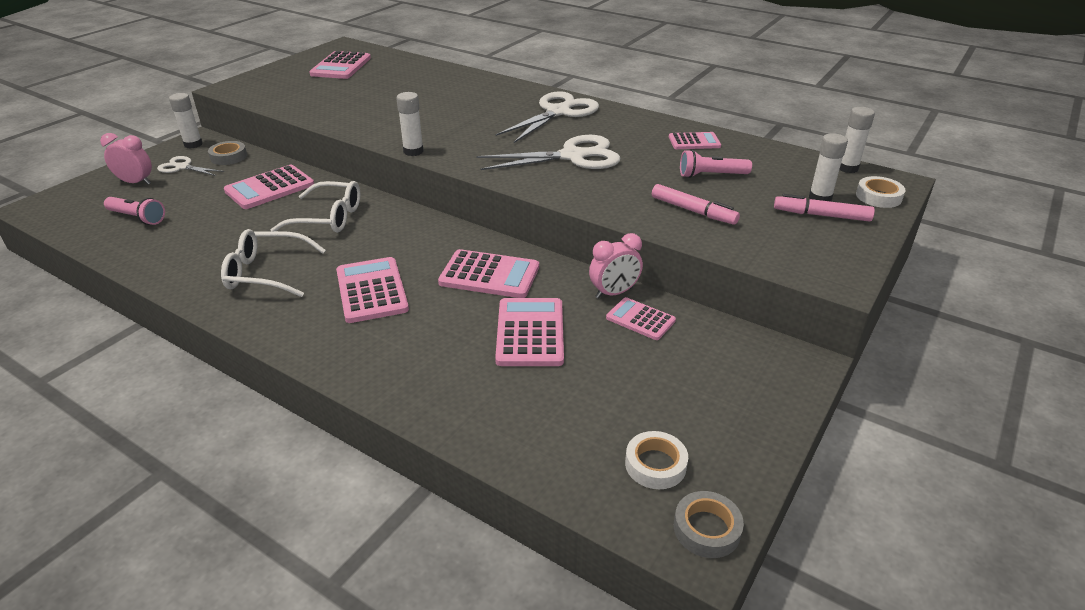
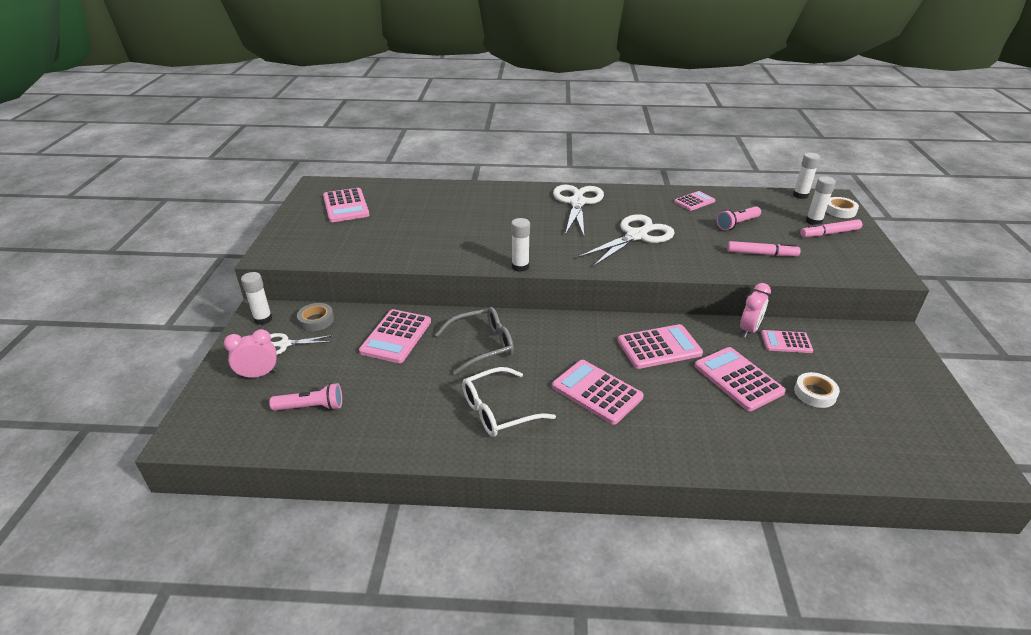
camera: 30 degrees left, 0 degrees up
white glasses [271,181,360,233] -> grey glasses [435,307,514,375]
white tape [625,431,688,489] -> white tape moved to [794,372,840,408]
grey tape [674,491,744,558] -> none

